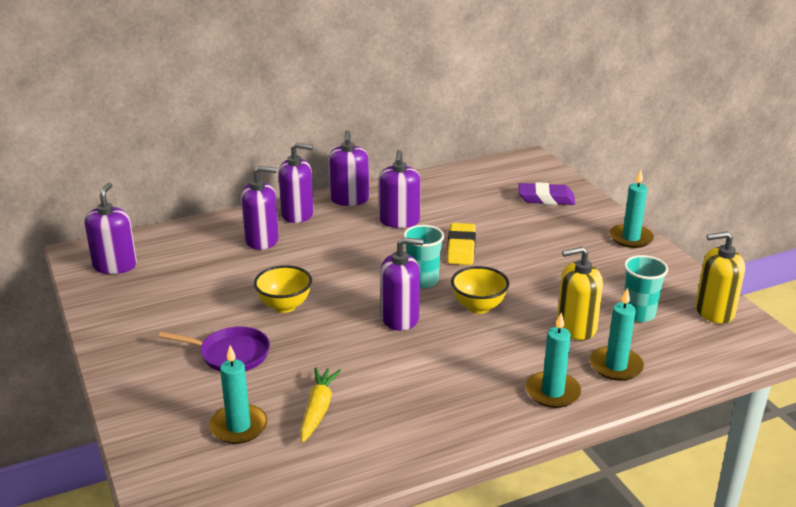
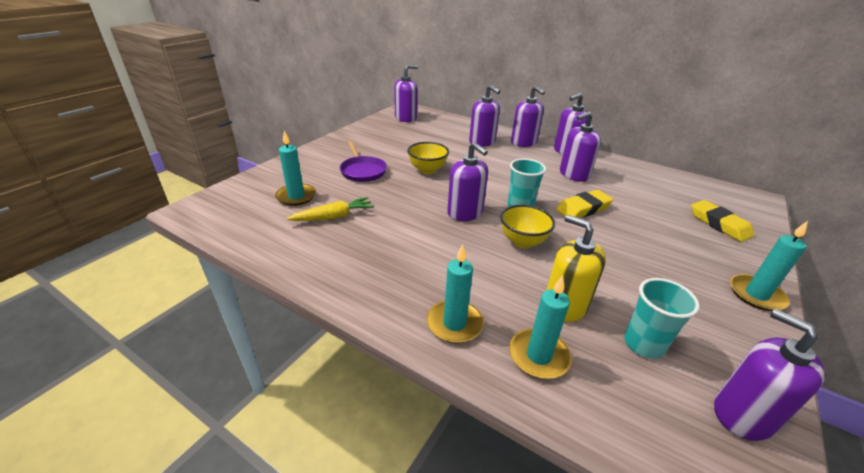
camera: 55 degrees right, 5 degrees up
purple eraser [518,182,575,205] -> yellow eraser [691,200,754,242]
yellow soap dispenser [695,231,745,324] -> purple soap dispenser [714,309,824,441]

